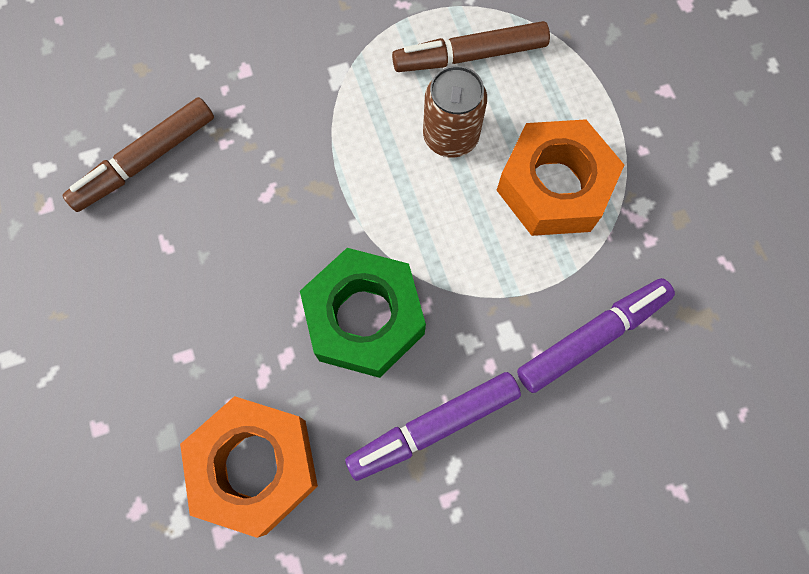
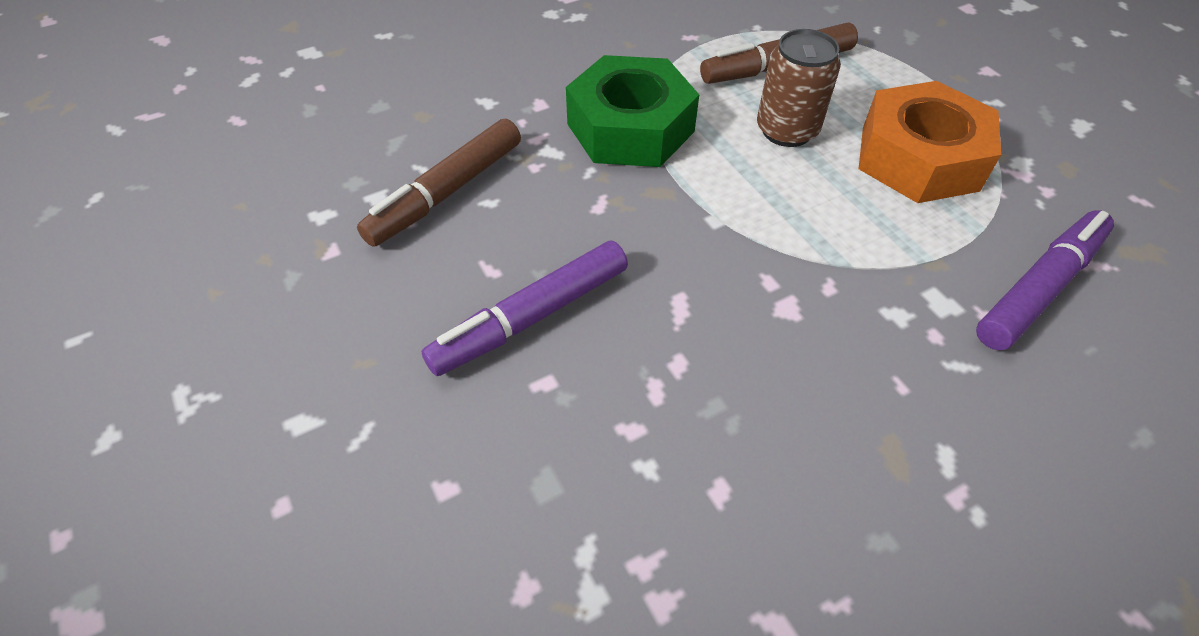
camera: 10 degrees left, 20 degrees down
orange nut [180,396,318,538] -> none
green nut [300,248,426,378] -> green nut moved to [566,55,699,167]
purple marker [345,372,521,481] -> purple marker moved to [421,241,628,376]

